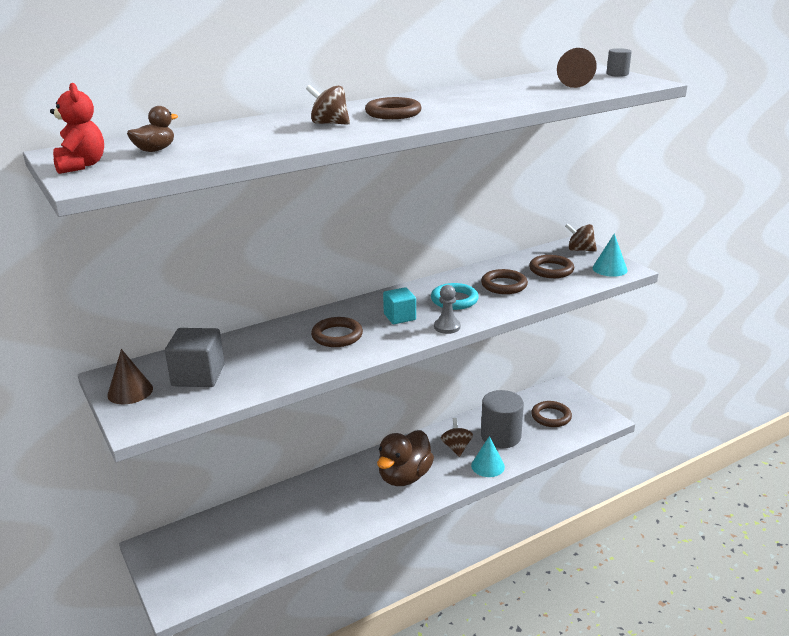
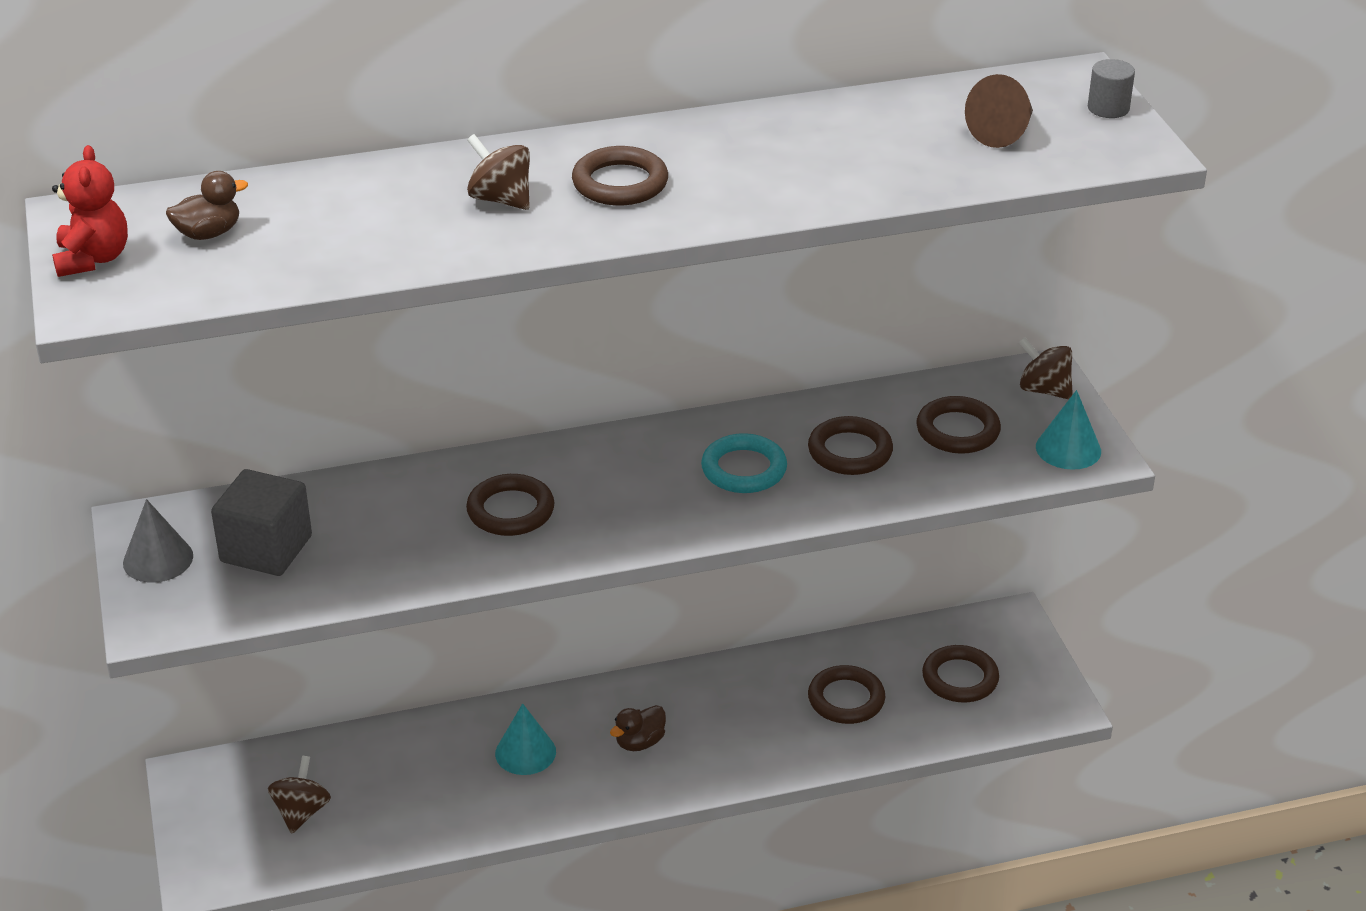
camera: 15 degrees right, 10 degrees up
brown cone [107,349,153,404] -> grey cone [123,499,193,583]
brown duck [377,430,434,486] -> brown duck [610,705,666,751], size x0.48
turquoise cube [383,287,416,324] -> none
grey pawn [434,285,461,334] -> none
brown spinning top [441,418,473,457] -> brown spinning top moved to [268,756,331,833]
turquoise cone [471,436,505,477] -> turquoise cone moved to [495,703,556,775]
grey cylinder [481,390,524,448] -> brown ring [808,665,885,724]

